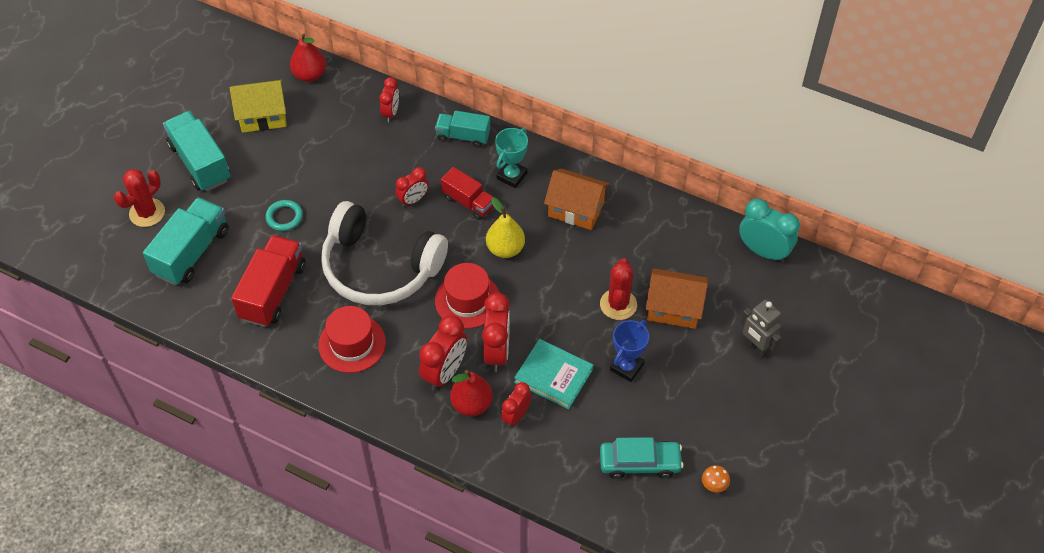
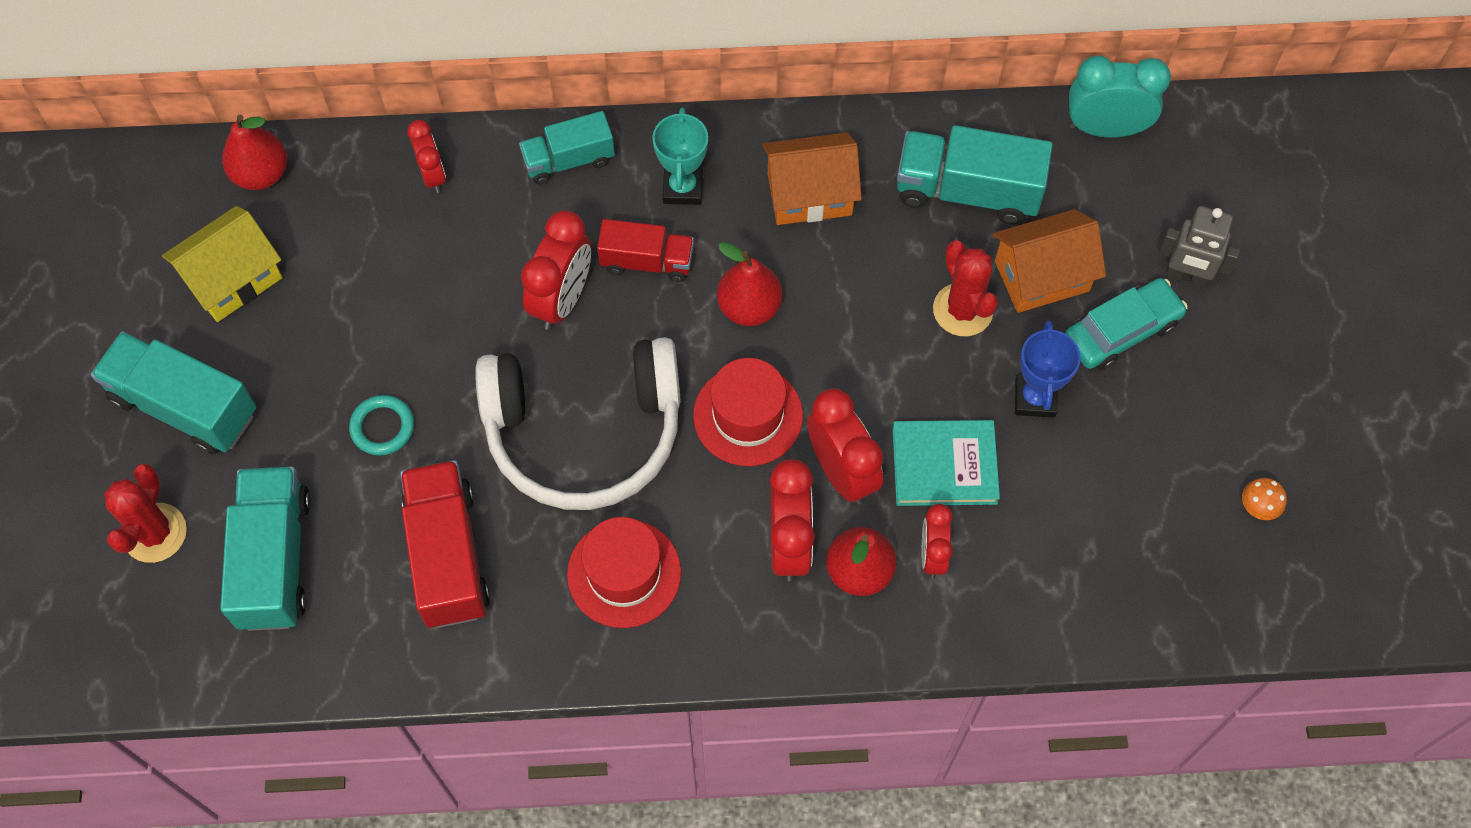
camera: 30 degrees left, 10 degrees up
red clock [396,167,429,207] -> red clock [521,210,591,330], size x1.63
yellow pear [486,197,525,258] -> red pear [717,242,782,326]
turquoise car [600,437,683,479] -> turquoise car moved to [1065,278,1188,370]
none -> turquoise truck [897,125,1053,224]

